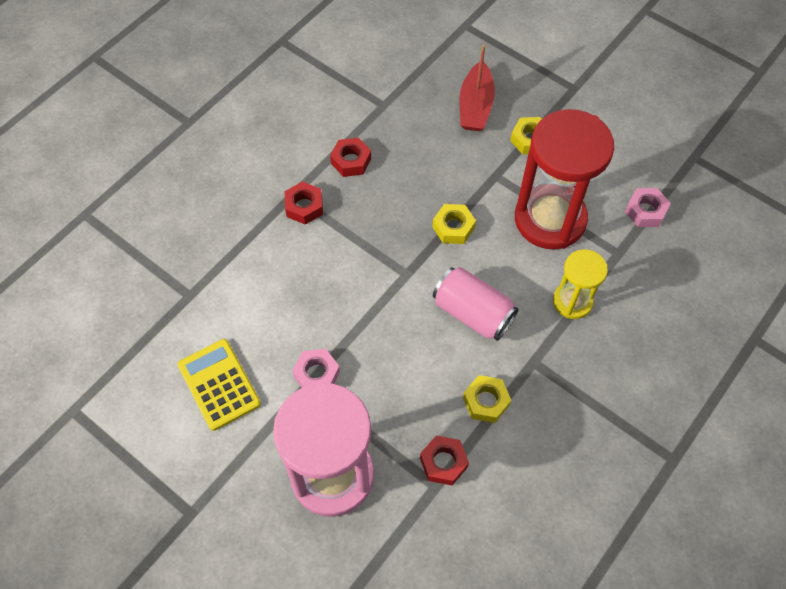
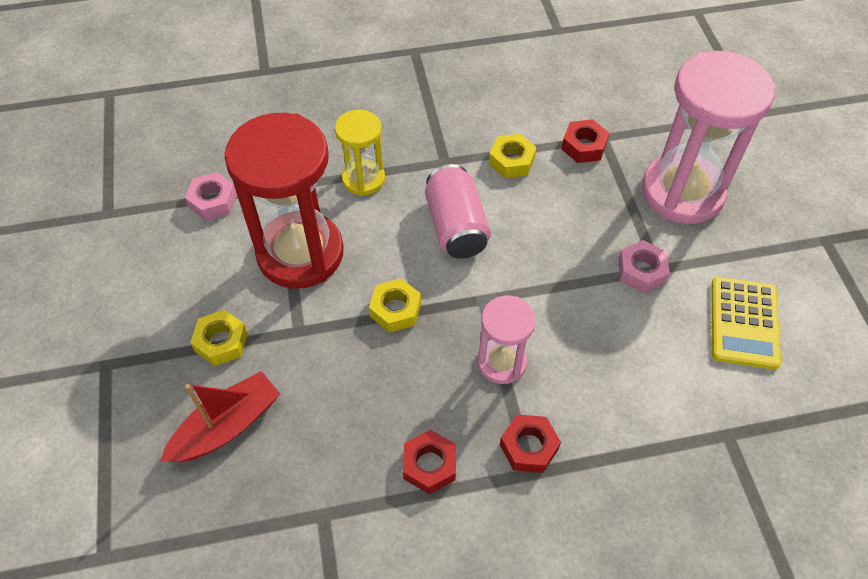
camera: 140 degrees left, 5 degrees down
none -> pink hourglass [477,296,536,384]

